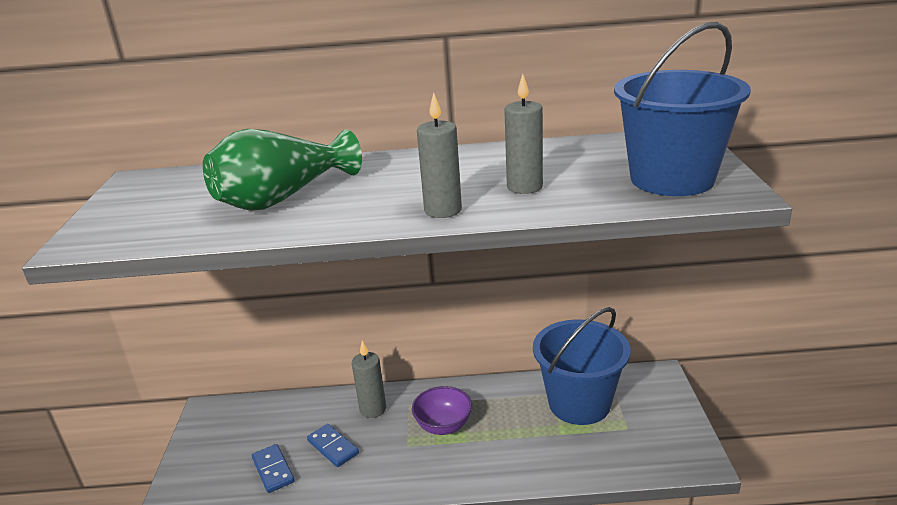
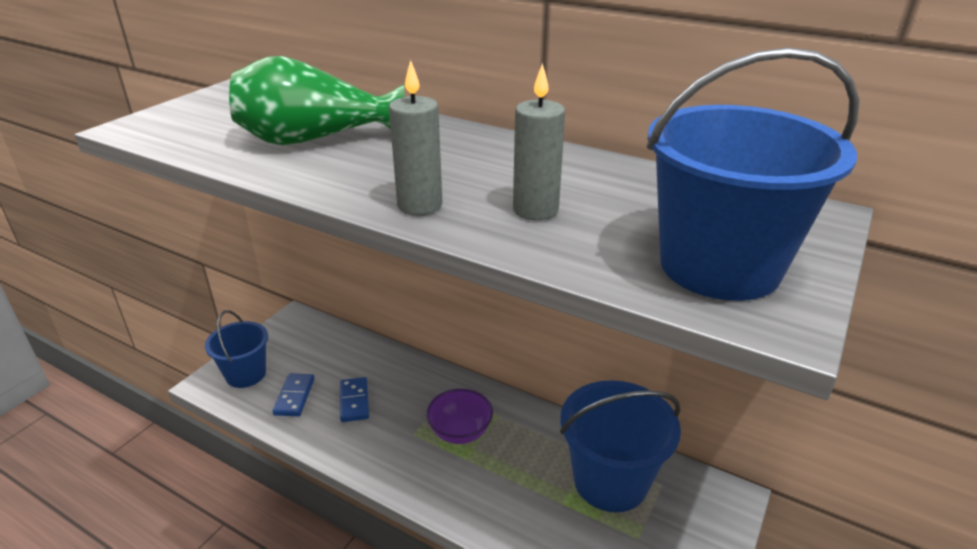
camera: 30 degrees right, 5 degrees up
grey candle [352,341,386,418] -> none
none -> blue bucket [205,310,268,388]

